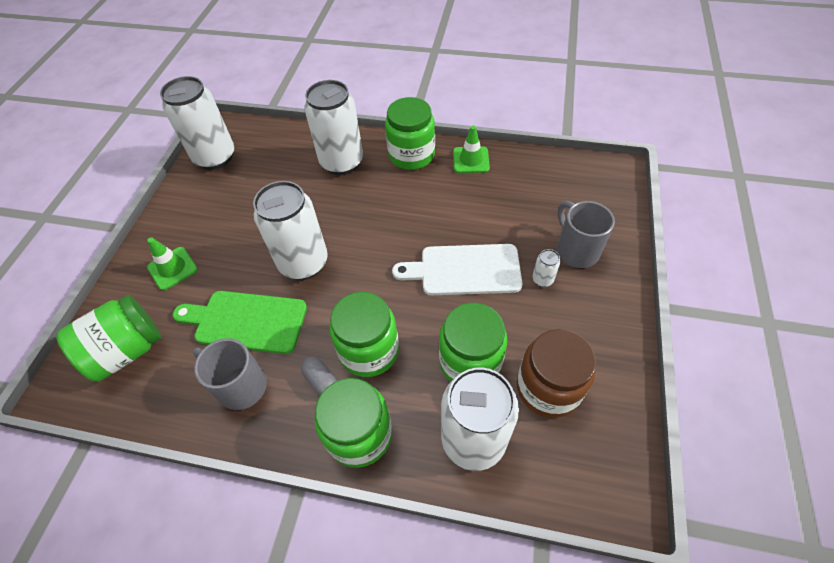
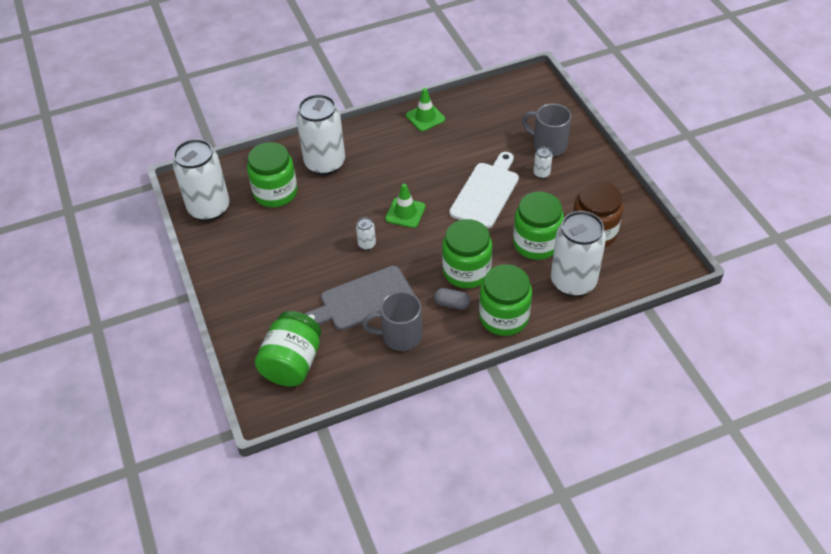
camera: 35 degrees left, 5 degrees down
green traffic cone [147,237,198,290] -> green traffic cone moved to [385,184,426,228]
green cutting board [173,291,307,354] -> grey cutting board [305,266,415,330]
white can [253,181,328,280] -> white can [356,217,376,250], size x0.40
green jar [385,97,435,170] -> green jar moved to [247,142,297,207]
white cutting board [392,244,523,295] -> white cutting board turned 150 degrees clockwise [449,152,519,229]

